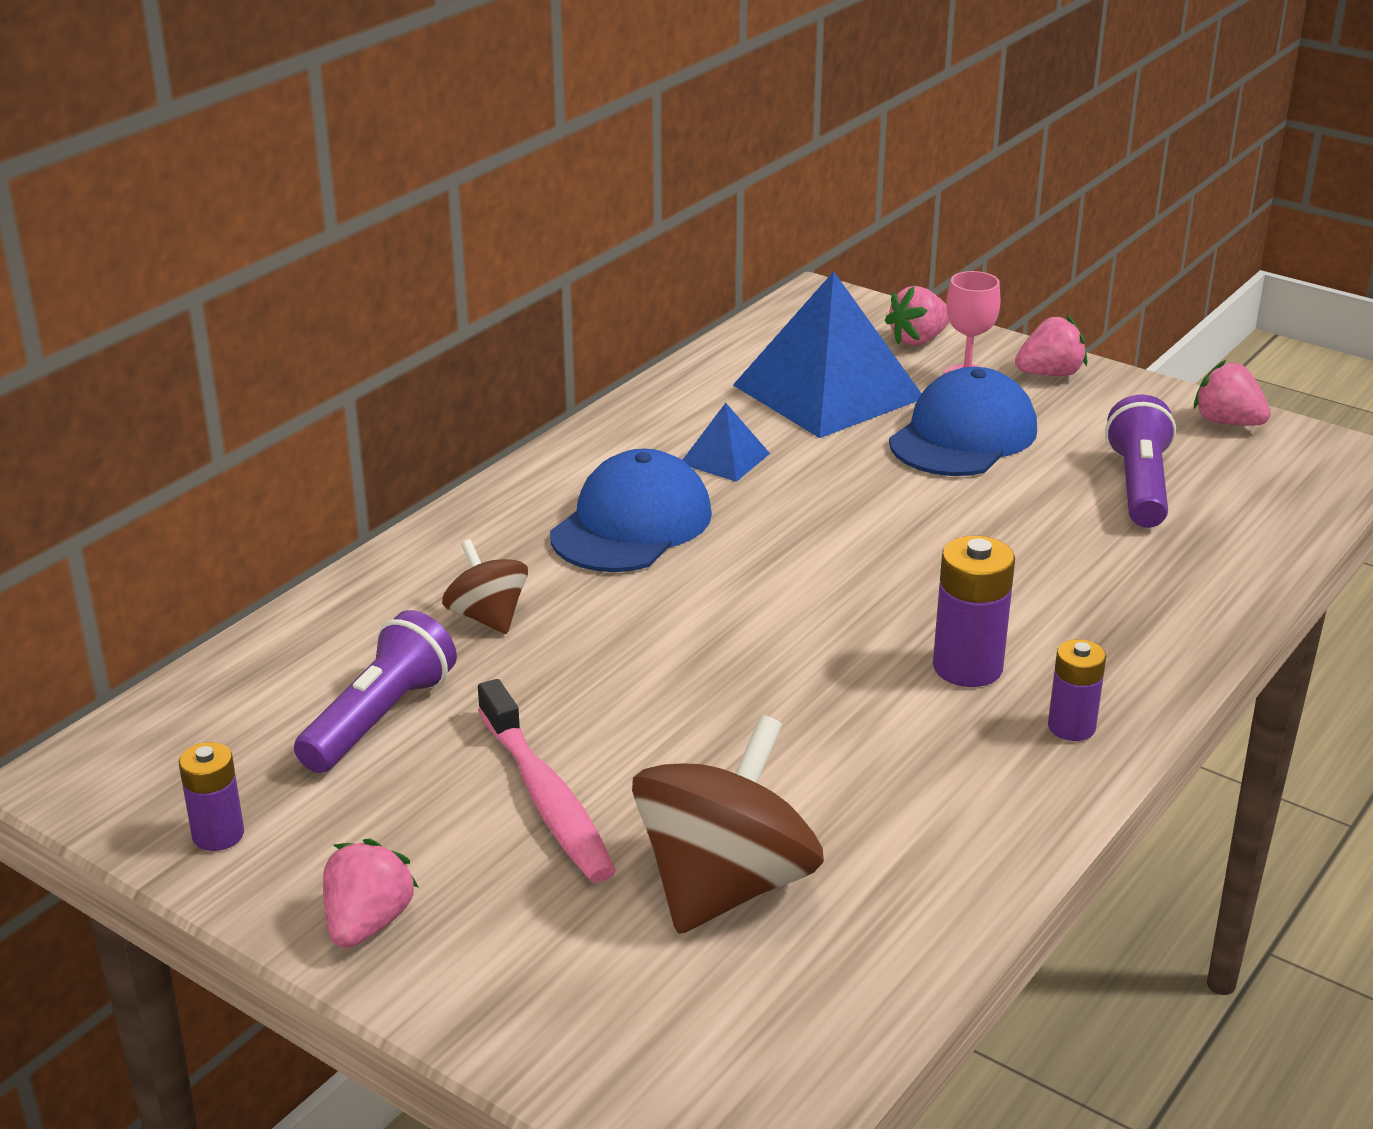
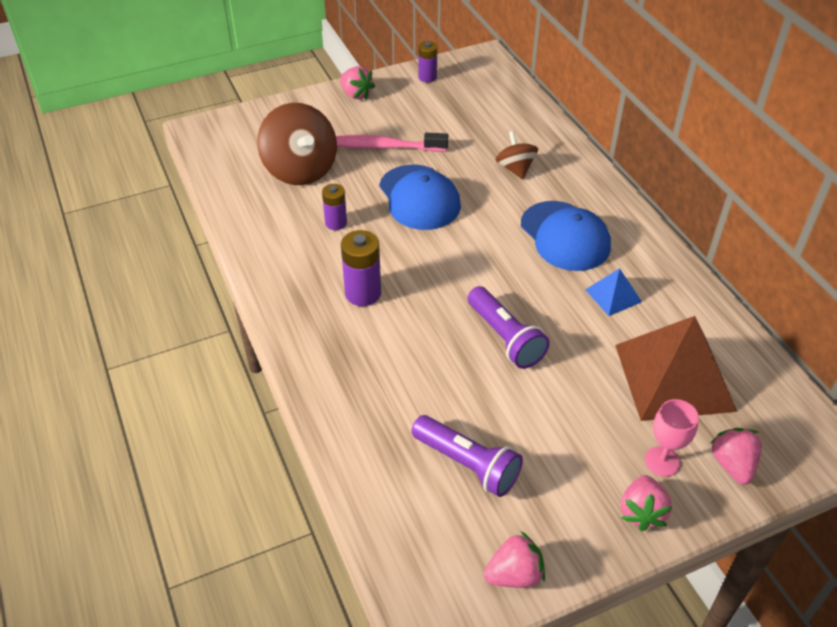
camera: 120 degrees right, 15 degrees up
purple flashlight [294,610,457,773] -> purple flashlight moved to [468,286,550,369]
brown spinning top [442,539,528,634] -> brown spinning top turned 105 degrees counterclockwise [495,131,538,179]
blue pyramid [733,271,922,438] -> brown pyramid [615,316,737,421]
blue cap [889,367,1037,476] -> blue cap moved to [379,165,461,230]
purple battery [1048,639,1106,741] -> purple battery moved to [322,184,347,230]

